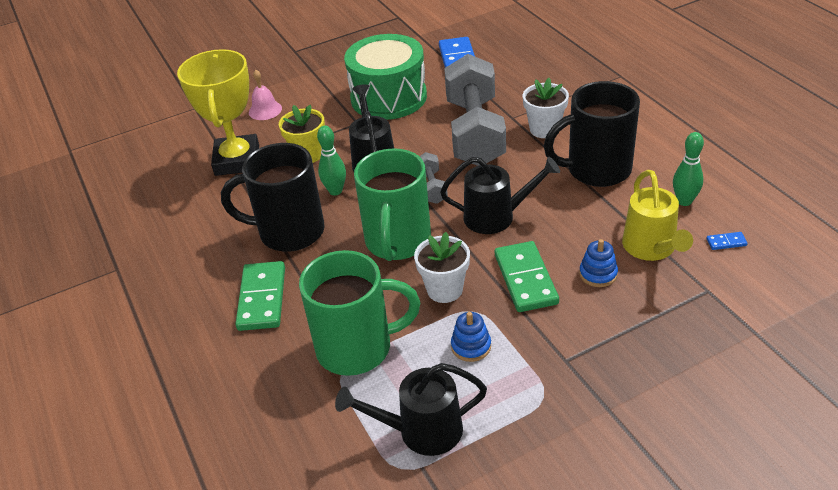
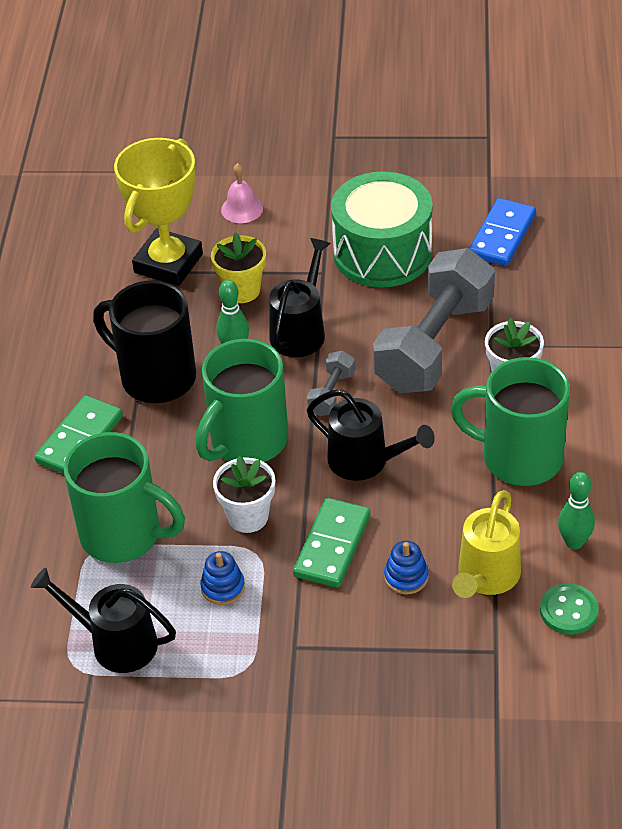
camera: 30 degrees right, 5 degrees up
black mug [544,81,640,187] -> green mug [450,357,570,486]
blue domino [707,232,748,250] -> green button [540,583,599,635]

